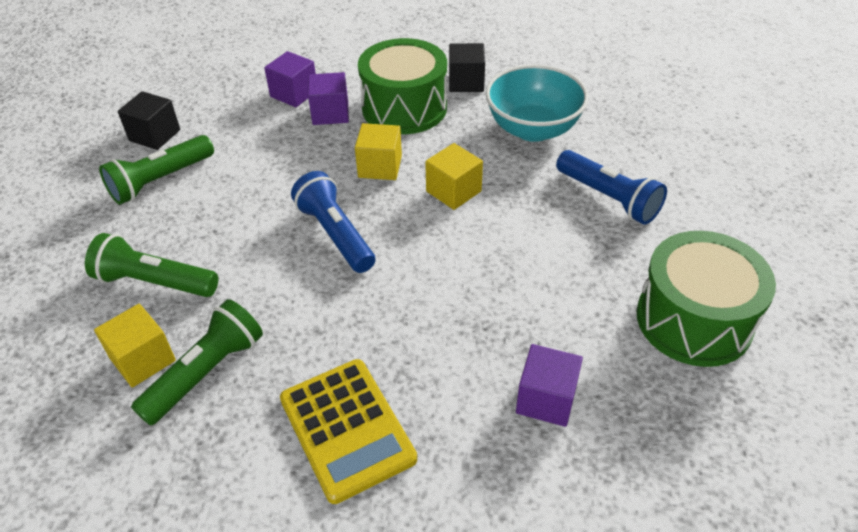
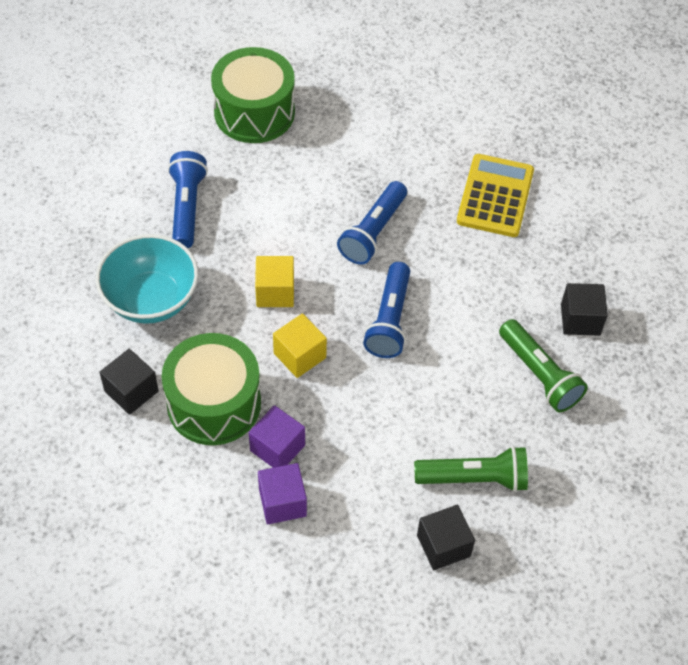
camera: 140 degrees left, 10 degrees up
yellow cube [94,304,176,388] -> black cube [561,283,608,336]
green flashlight [131,299,263,426] -> none
purple cube [516,344,583,427] -> none
none -> blue flashlight [337,181,407,265]

